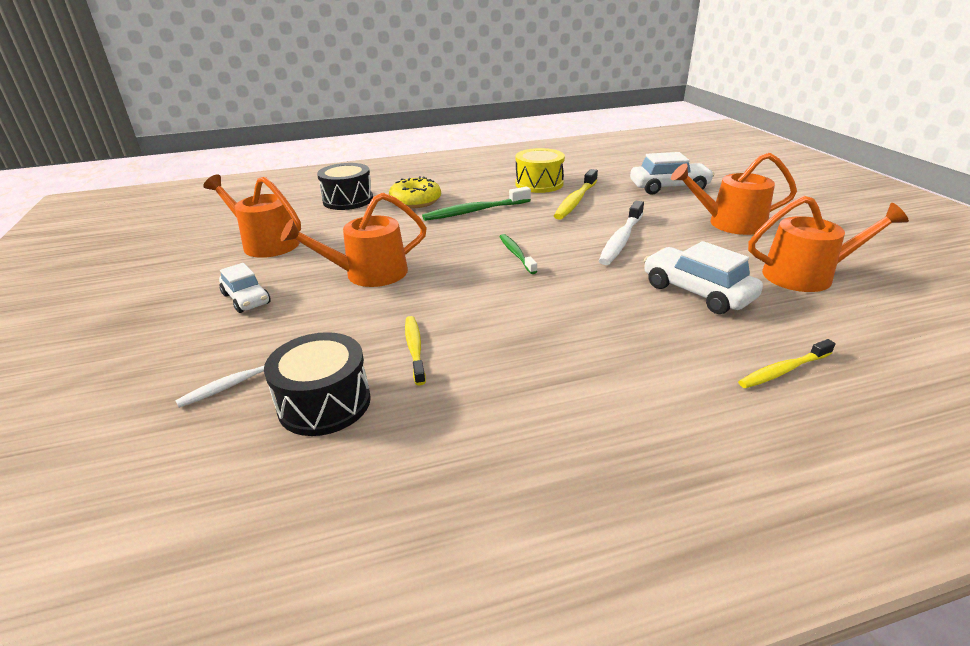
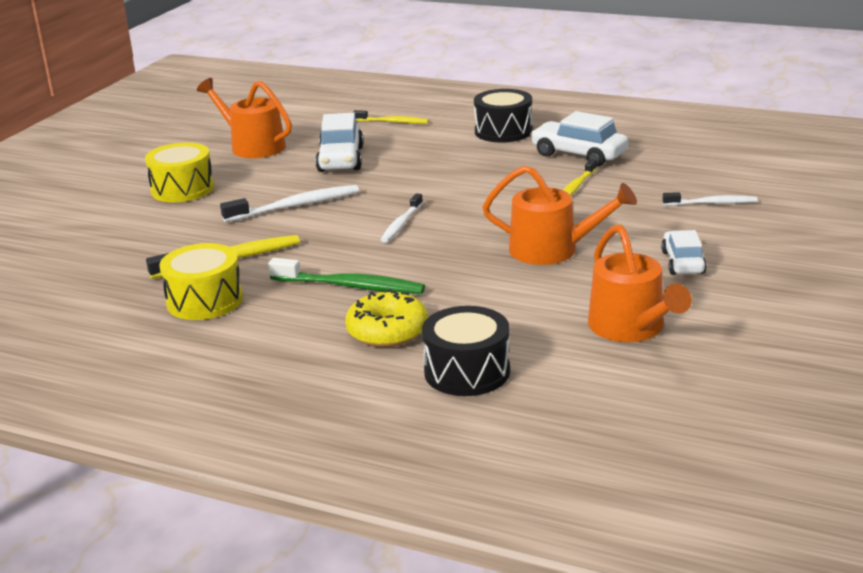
camera: 140 degrees left, 5 degrees down
black drum [264,332,371,436] -> black drum moved to [474,89,532,143]
green toothbrush [499,234,537,274] -> white toothbrush [381,193,423,243]
white car [630,152,715,195] -> white car moved to [530,111,628,167]
orange watering can [671,153,797,235] -> yellow drum [145,142,214,202]

